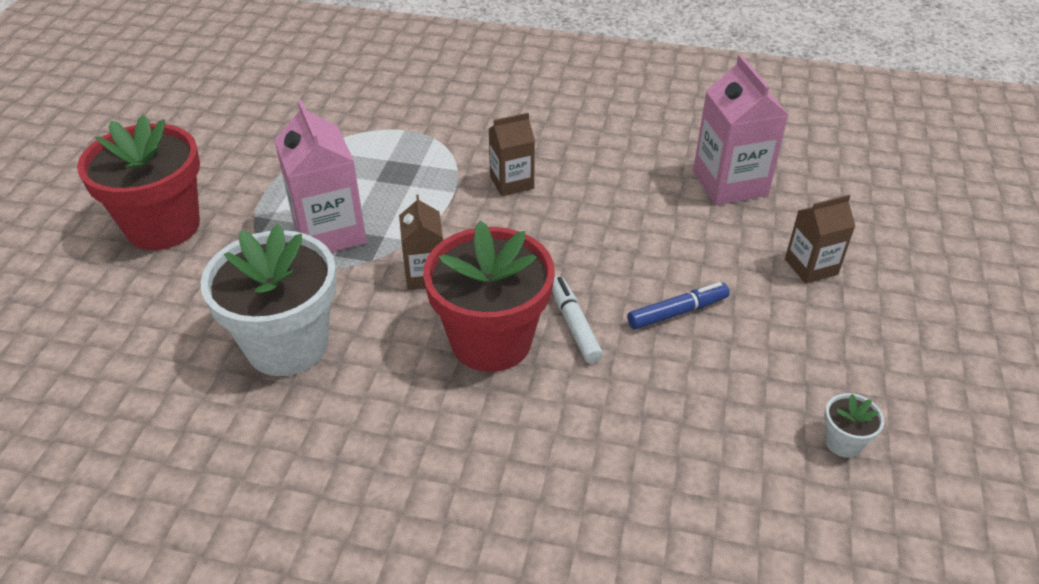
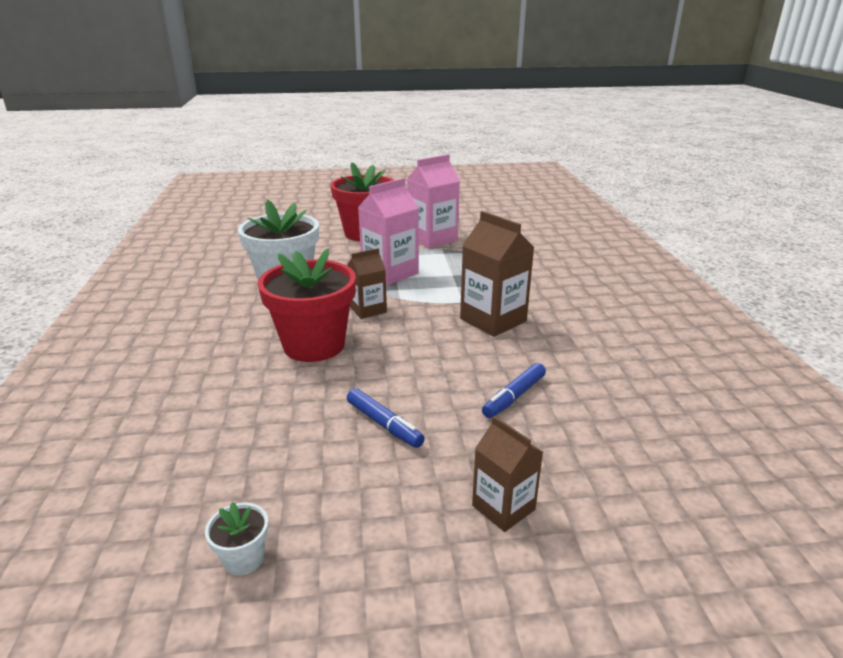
camera: 70 degrees right, 15 degrees down
brown carton [489,113,535,196] -> brown carton [460,211,534,337], size x1.64
white marker [552,276,603,363] -> none
pink carton [693,55,789,205] -> pink carton moved to [407,154,460,248]
none -> blue marker [482,363,546,418]

